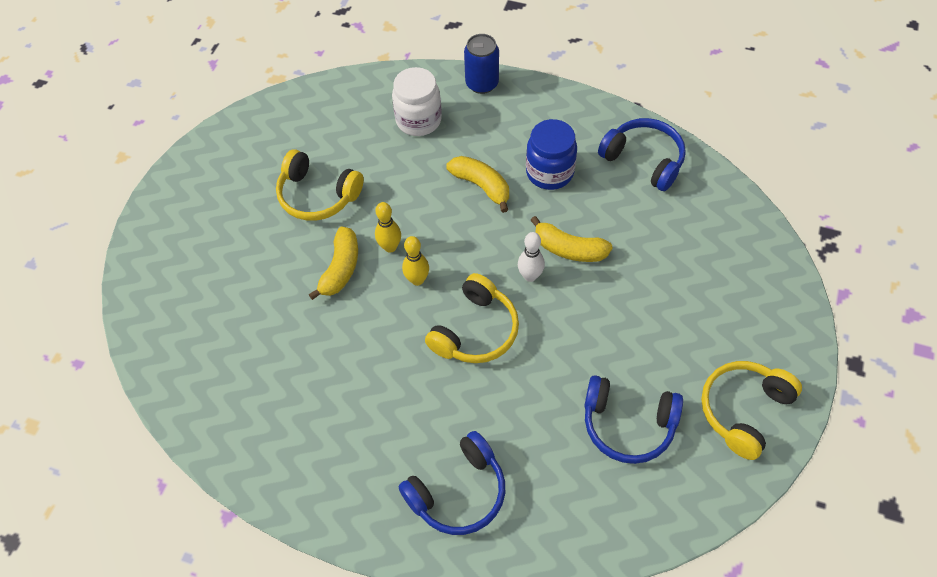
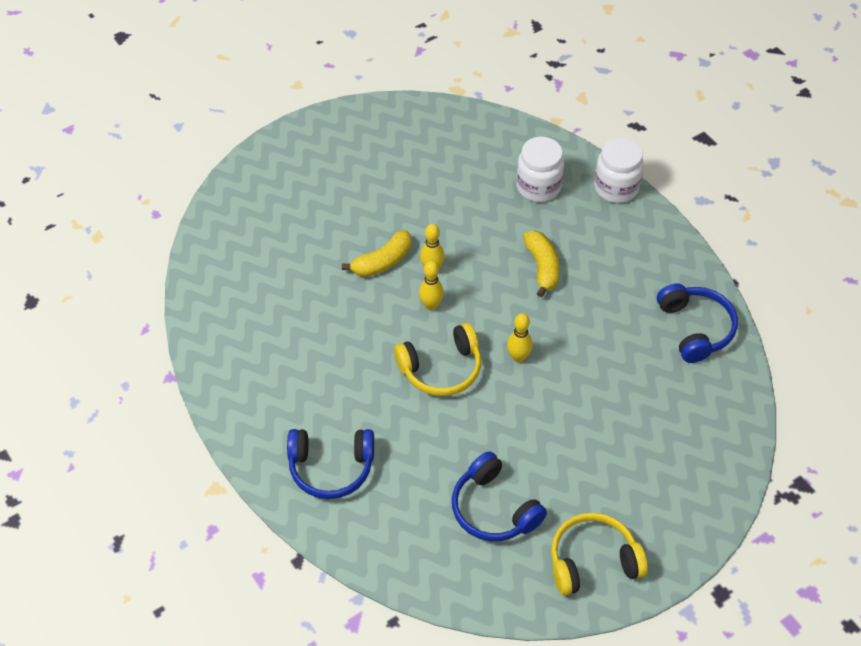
camera: 35 degrees right, 5 degrees down
yellow headphones [276,149,364,221] -> none
blue can [464,34,499,94] -> white jar [594,137,644,203]
white bowling pin [518,232,545,282] -> yellow bowling pin [507,313,533,363]
blue jar [526,119,577,190] -> none
yellow banana [530,216,613,262] -> none

